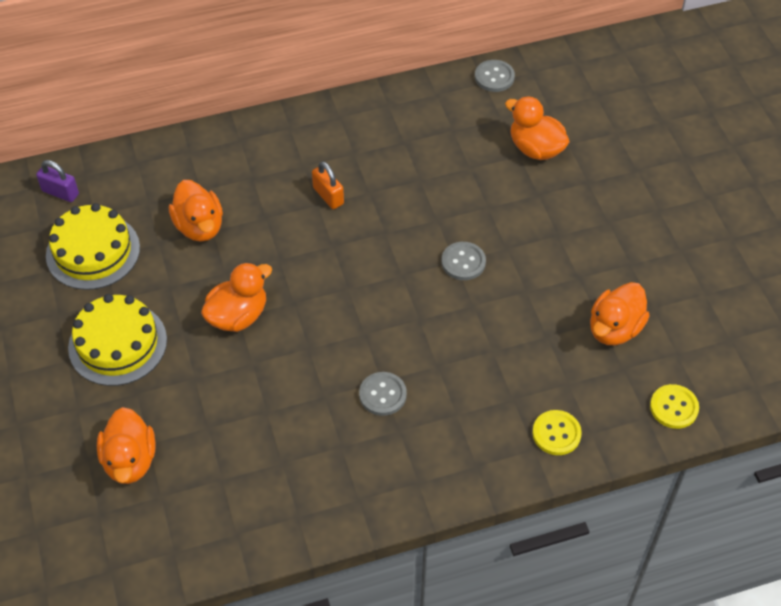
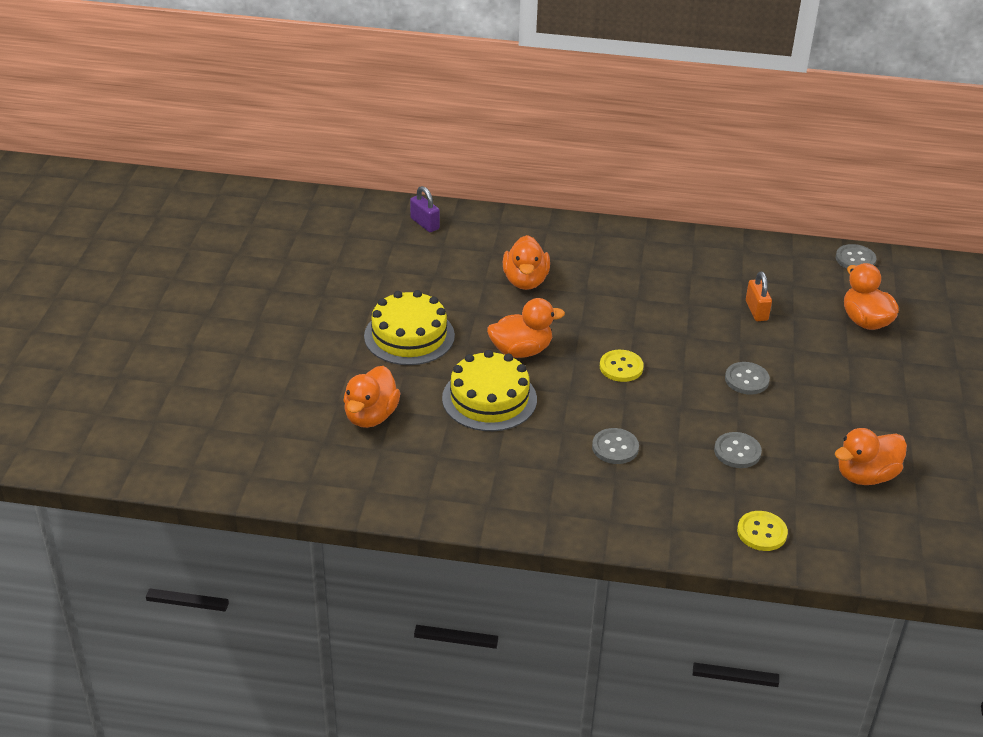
camera: 25 degrees right, 15 degrees down
yellow cake [46,203,140,290] -> yellow cake moved to [442,350,537,431]
orange padlock [312,161,344,209] -> orange padlock moved to [746,271,772,321]
yellow button [650,384,699,429] -> yellow button moved to [600,350,644,382]
none -> grey button [714,432,762,468]

